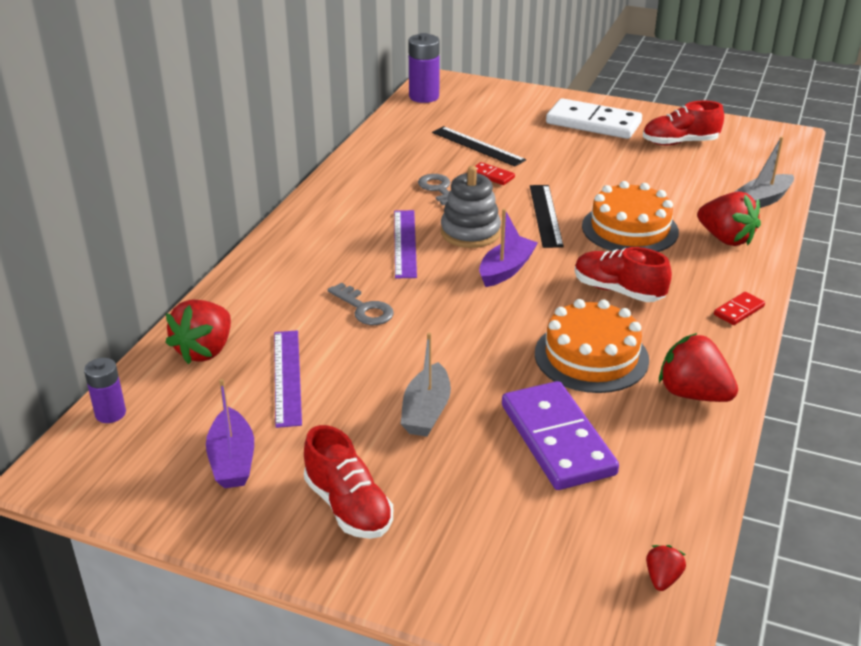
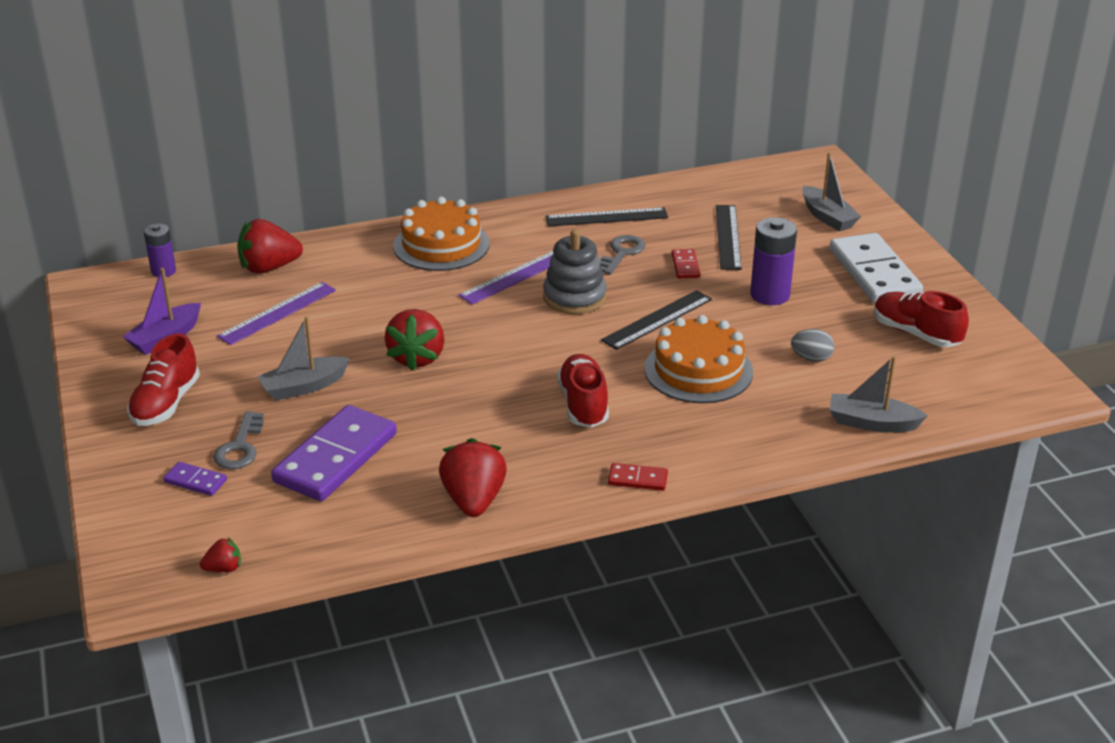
camera: 50 degrees right, 0 degrees up
grey key [328,283,394,325] -> grey key moved to [213,411,264,469]
purple battery [408,33,440,103] -> purple battery moved to [750,217,797,305]
purple boat [479,209,538,287] -> none
orange cake [535,299,649,393] -> orange cake moved to [393,197,490,271]
red strawberry [697,191,761,246] -> red strawberry moved to [384,309,444,371]
none -> purple domino [163,462,227,496]
none -> black ruler [545,207,668,227]
none -> grey egg [791,329,834,362]
none -> grey boat [802,152,861,232]

